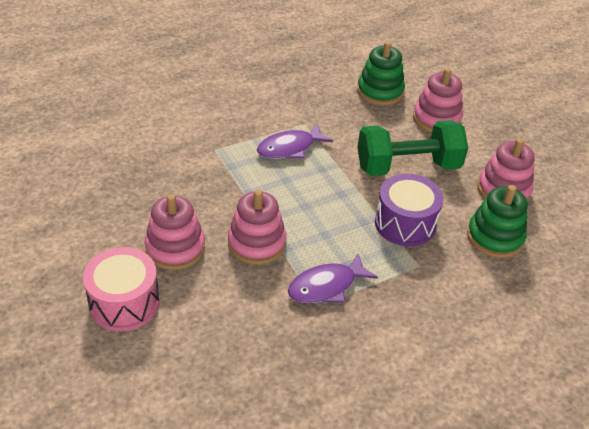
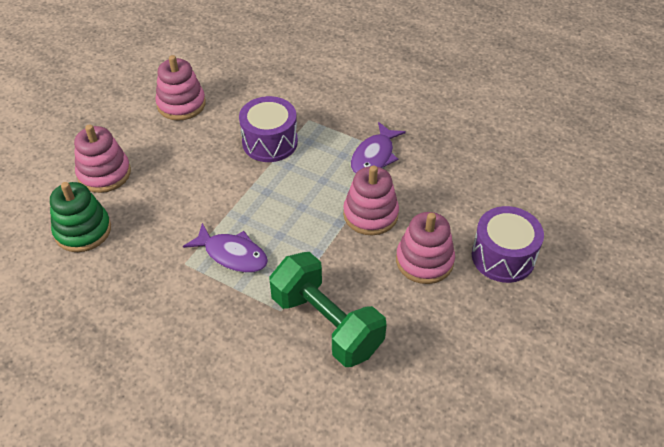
camera: 120 degrees left, 5 degrees up
pink drum [83,247,160,331] -> purple drum [472,206,544,283]
purple fish [288,253,378,303] -> purple fish turned 90 degrees clockwise [351,122,406,173]
green dumbbell [357,120,468,176] -> green dumbbell moved to [269,252,387,367]
green stacking toy [467,185,528,258] -> none

